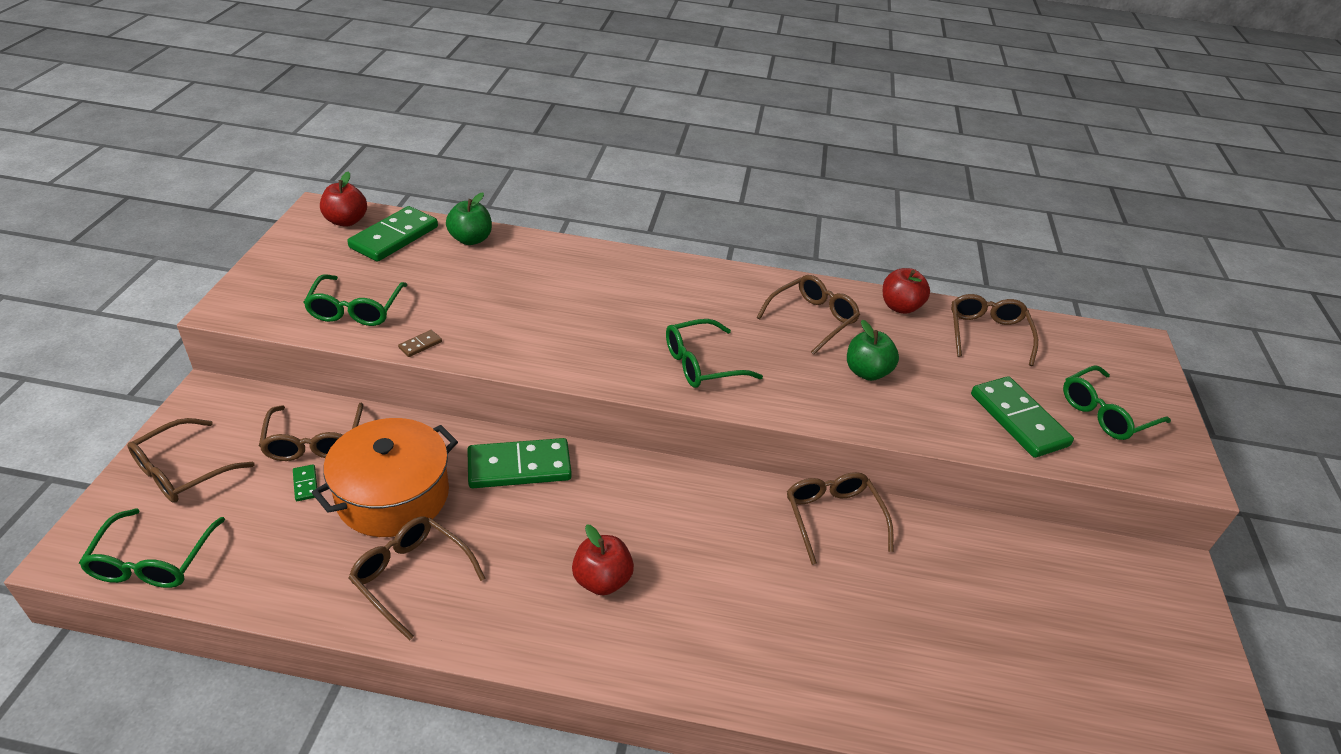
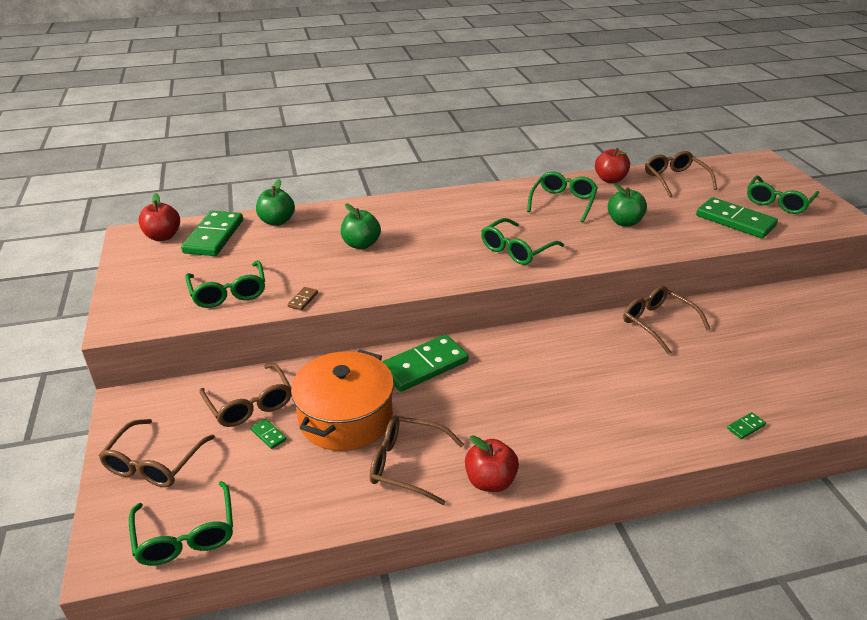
camera: 20 degrees left, 5 degrees down
red apple [572,524,634,595] -> red apple moved to [465,435,519,492]
brown glasses [756,275,860,355] -> green glasses [527,171,598,223]
none -> green apple [341,203,381,249]
none -> green domino [727,412,766,439]

